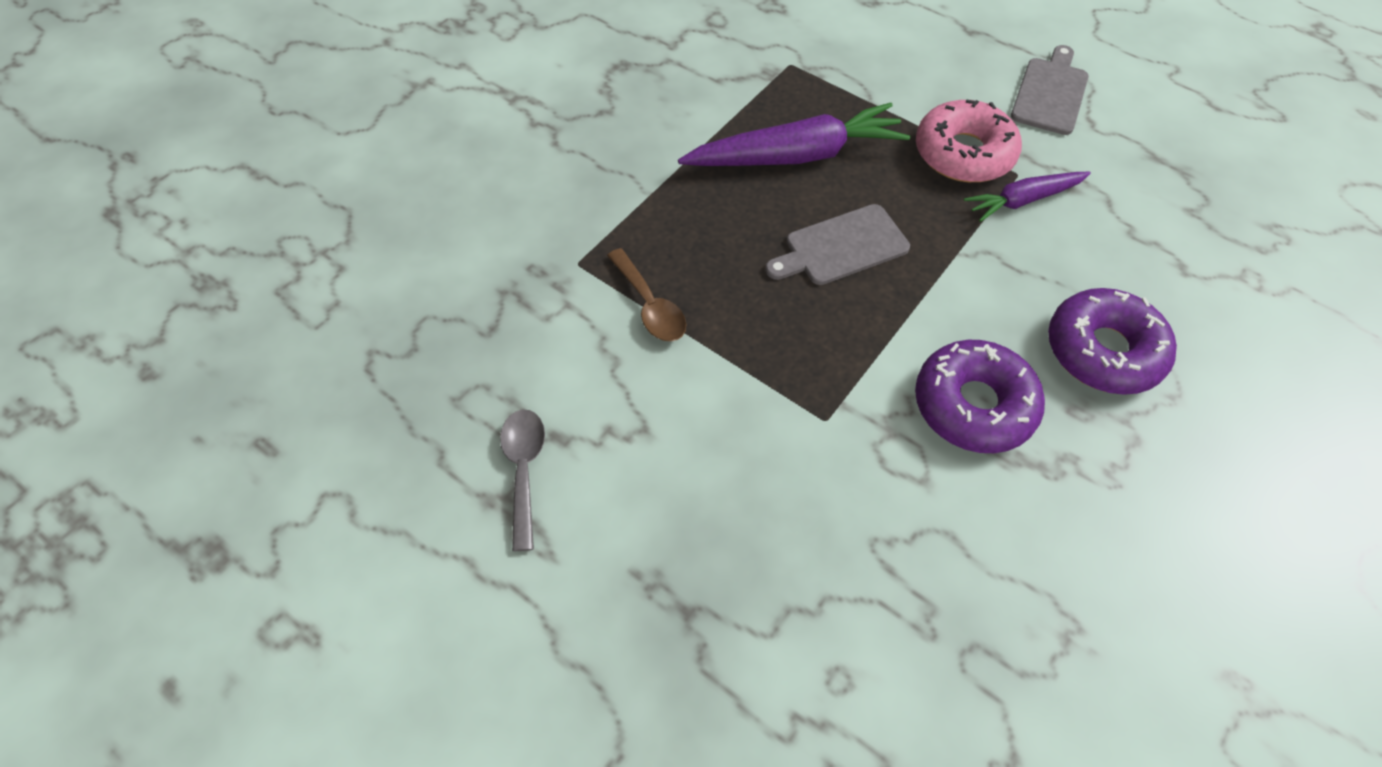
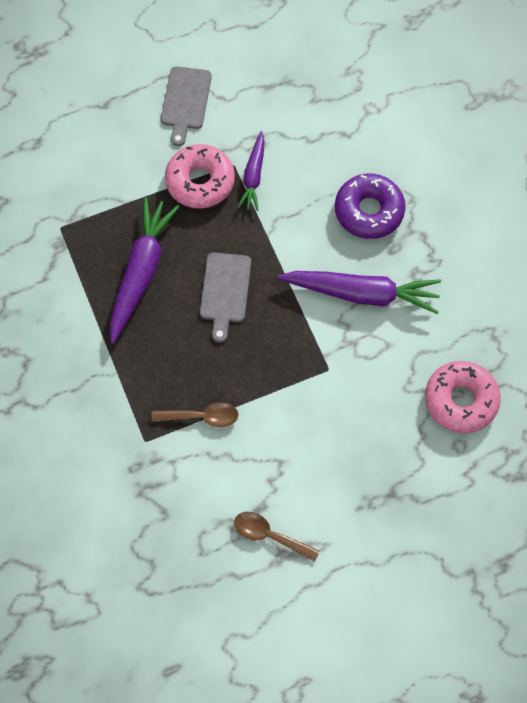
camera: 60 degrees left, 10 degrees up
grey spoon [500,409,545,551] -> brown spoon [234,512,319,562]
purple donut [915,340,1045,453] -> purple carrot [277,271,441,314]
grey cutting board [1011,45,1089,135] -> grey cutting board turned 135 degrees counterclockwise [161,66,212,146]
none -> pink donut [425,361,501,433]

